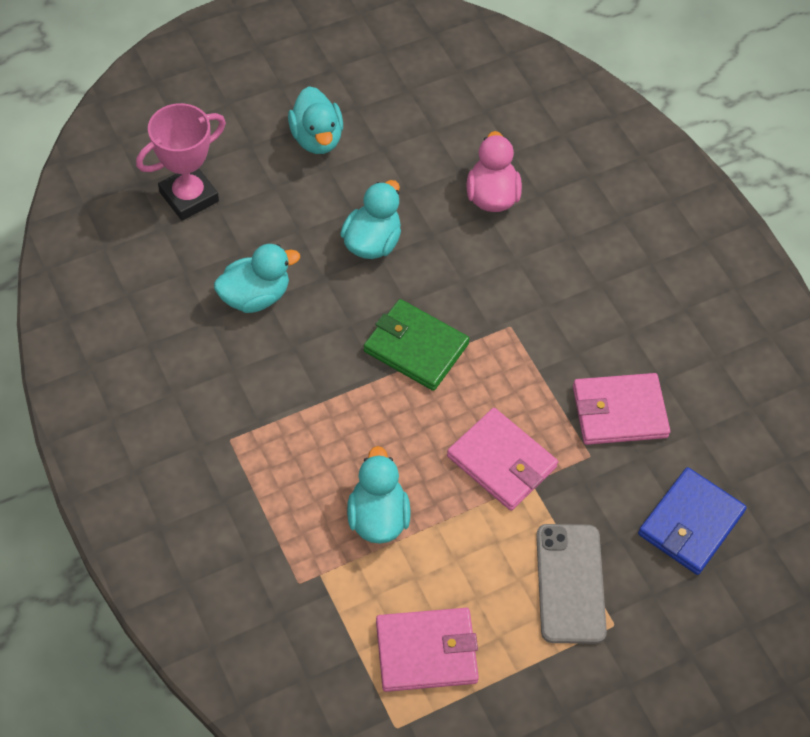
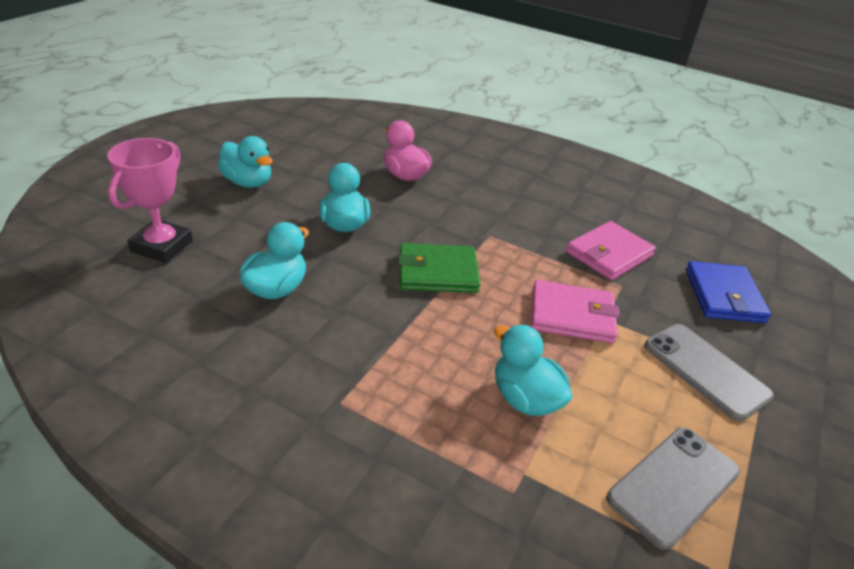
camera: 35 degrees left, 20 degrees down
pink wallet [376,608,479,692] -> grey phone [606,427,740,550]

